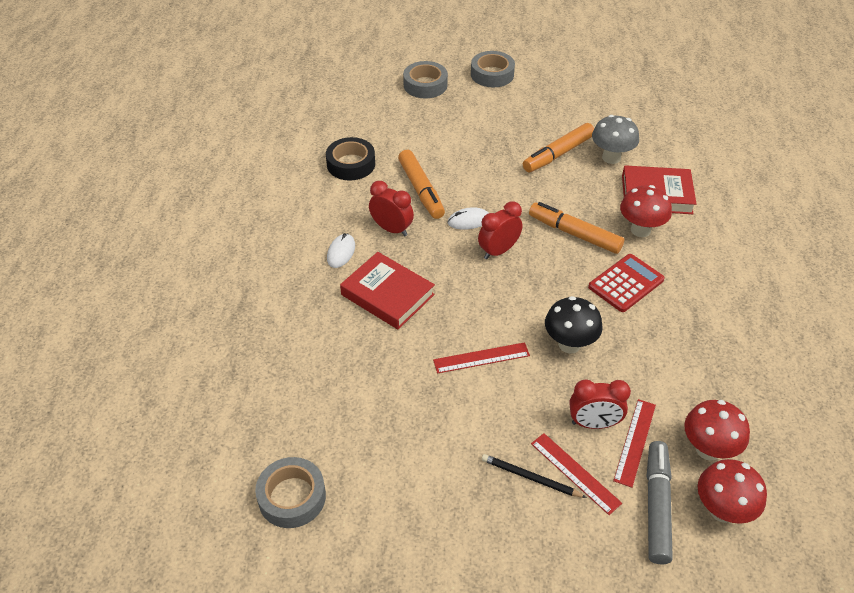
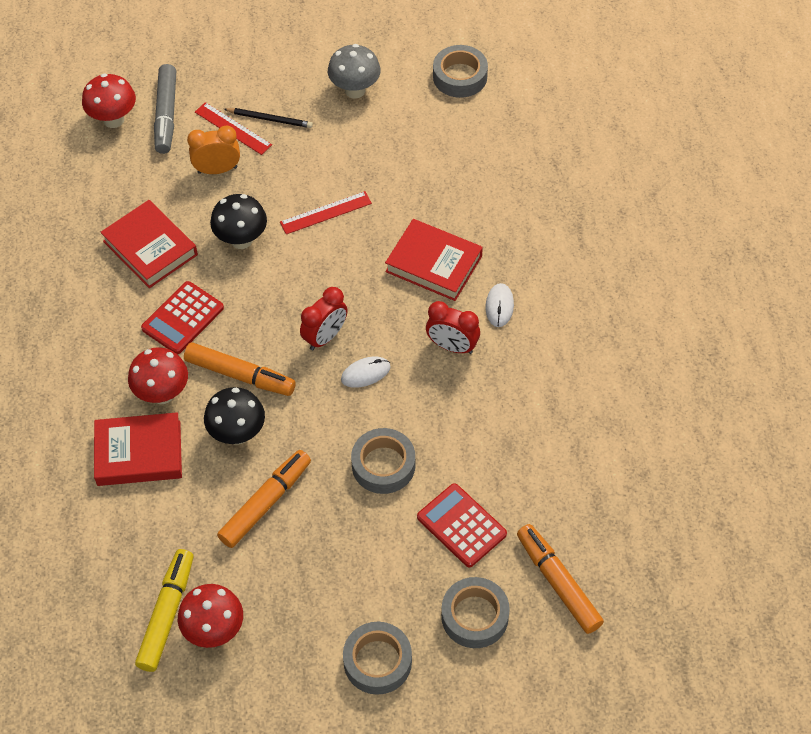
camera: 170 degrees right, 10 degrees up
black tape [326,137,375,180] -> none
orange marker [398,150,445,219] -> orange marker moved to [517,524,604,634]
red clock [569,379,631,429] -> orange clock [187,126,240,174]
grey mushroom [592,115,639,164] -> grey mushroom moved to [328,44,381,98]
red ruler [613,399,656,488] -> none
red mushroom [684,400,750,461] -> red mushroom moved to [178,584,243,648]
none -> red book [100,200,198,288]
none -> yellow marker [135,549,194,672]
none -> black mushroom [204,387,265,444]
none -> grey tape [351,428,415,494]
none -> red calculator [417,483,507,567]

